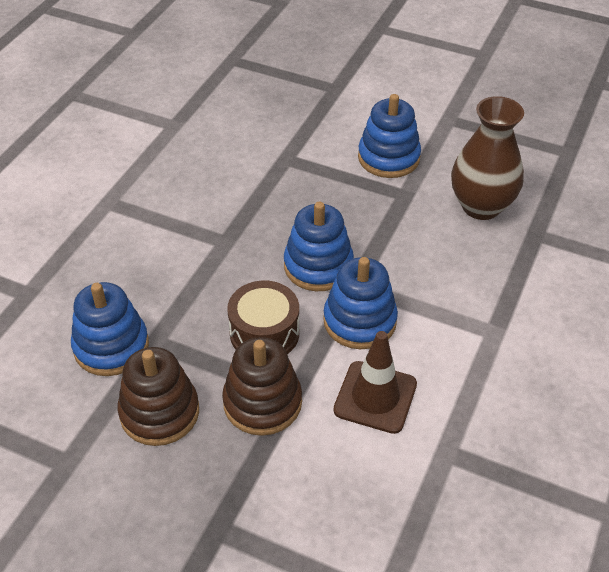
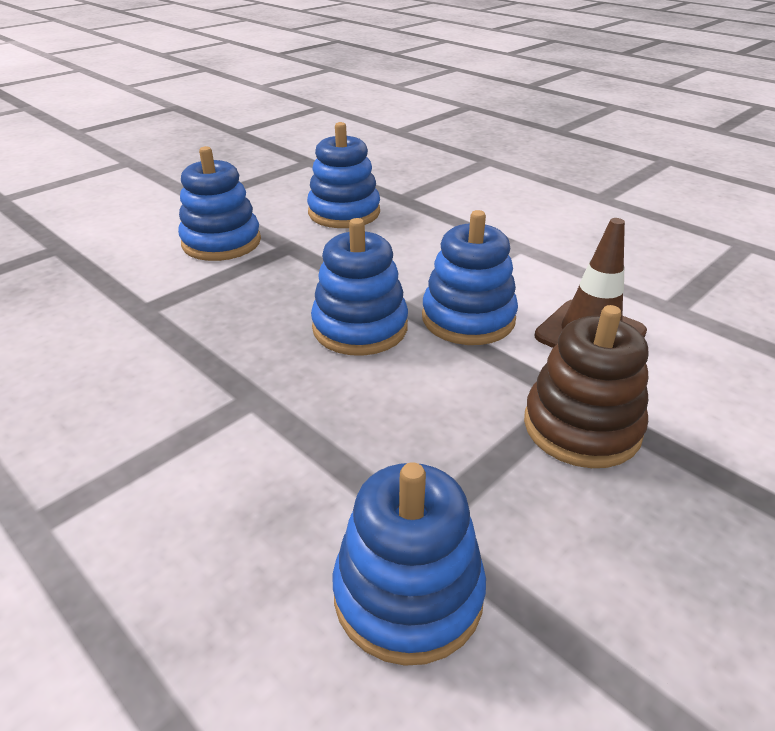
camera: 70 degrees left, 10 degrees down
brown stacking toy [118,347,199,446] -> none
brown drum [227,281,299,354] -> none
brown vase [451,96,524,220] -> blue stacking toy [307,122,380,228]

